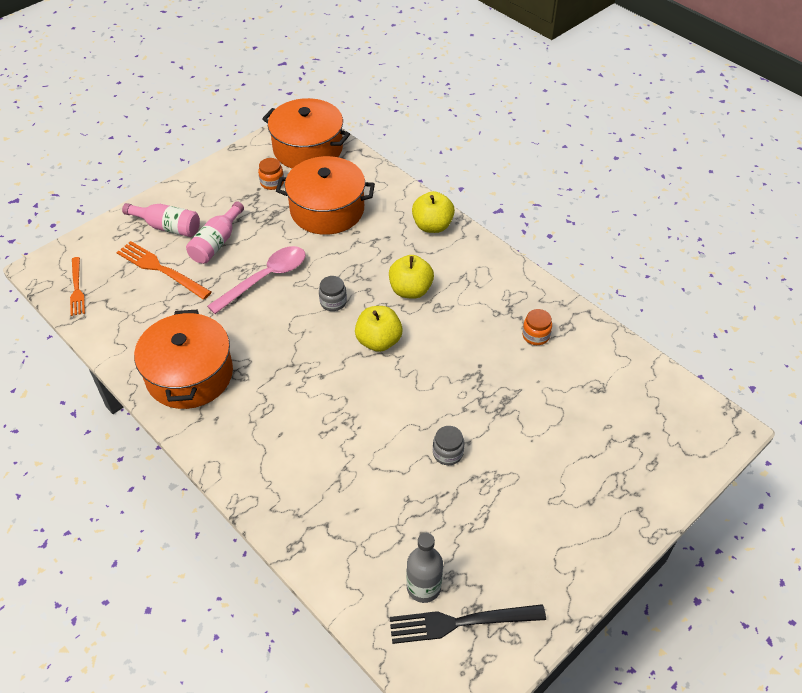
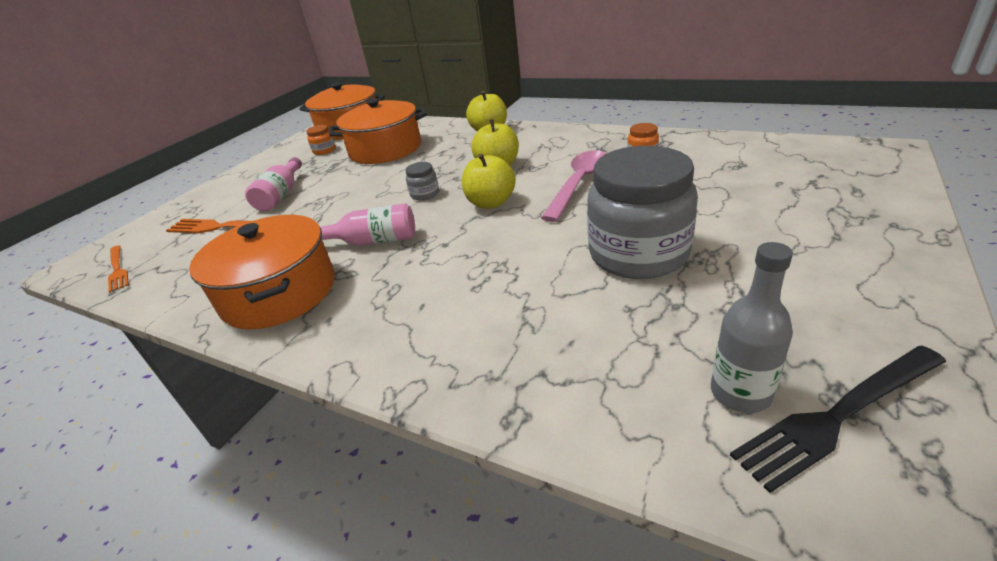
camera: 15 degrees left, 15 degrees down
pink bottle [122,203,200,237] -> pink bottle moved to [320,203,415,246]
pink spoon [207,246,305,314] -> pink spoon moved to [541,150,606,222]
grey jar [433,426,464,465] -> grey jar [587,146,698,279], size x2.47

